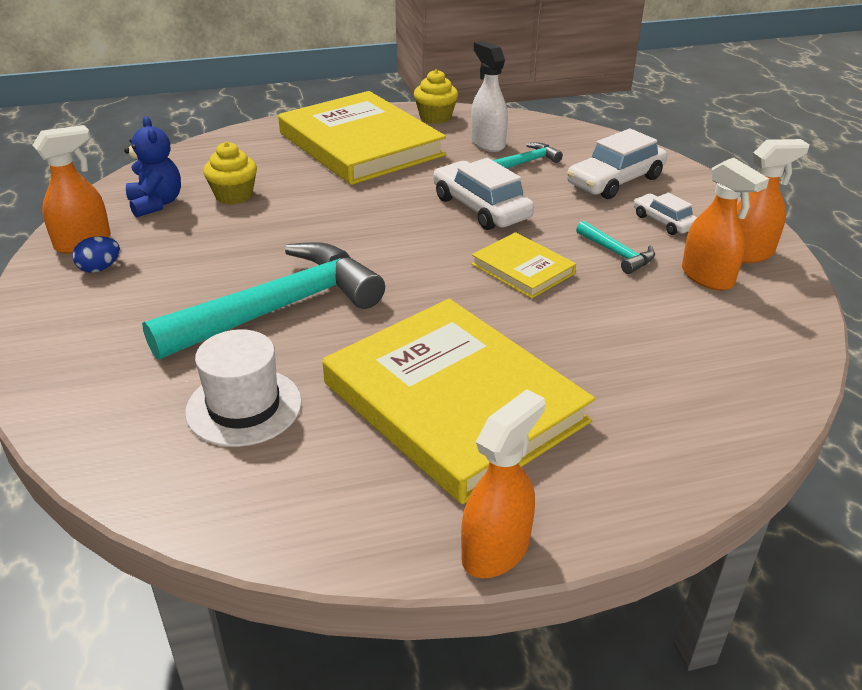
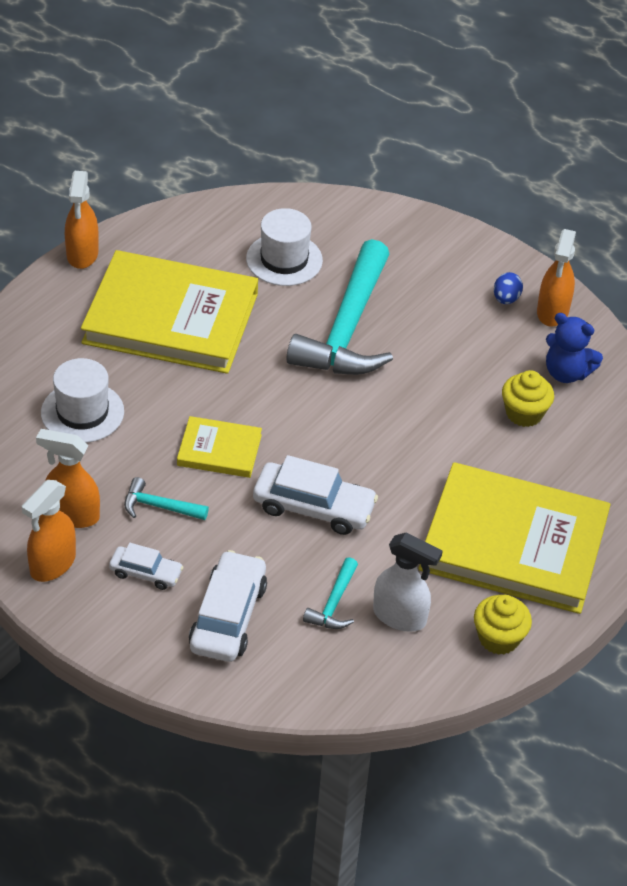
camera: 140 degrees right, 10 degrees up
none -> white hat [41,358,124,443]

